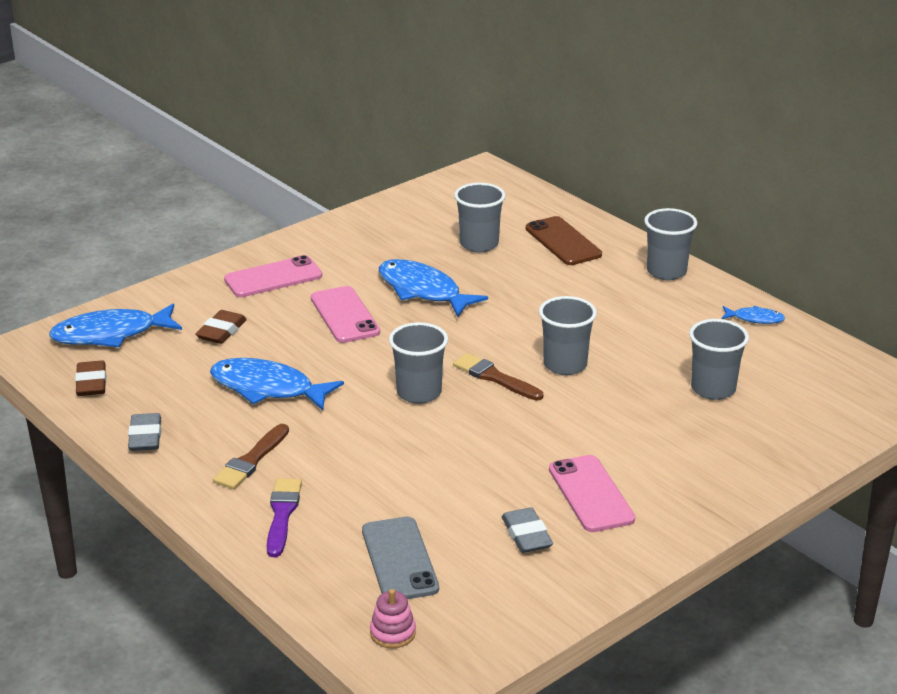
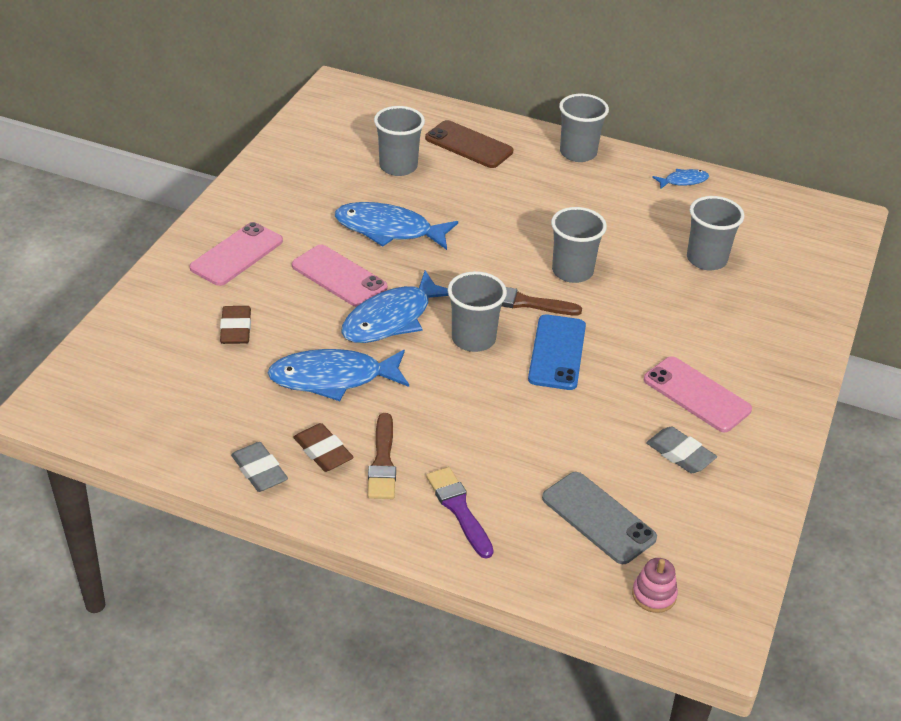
camera: 30 degrees left, 10 degrees up
blue fish [49,304,182,347] -> blue fish moved to [341,271,449,343]
brown eraser [75,360,106,396] -> brown eraser moved to [293,423,354,472]
none -> blue phone [528,314,586,390]

